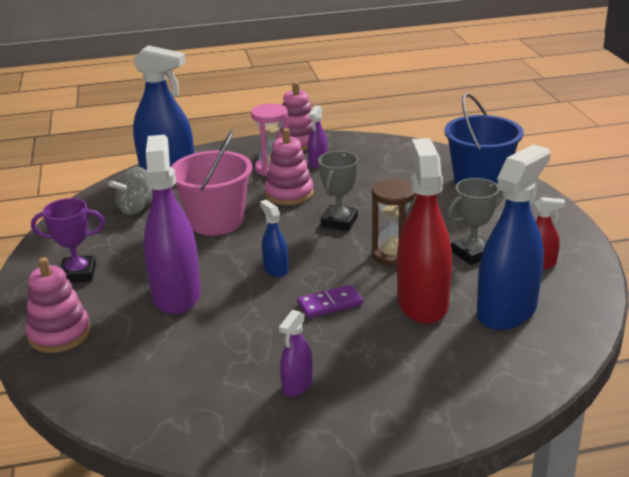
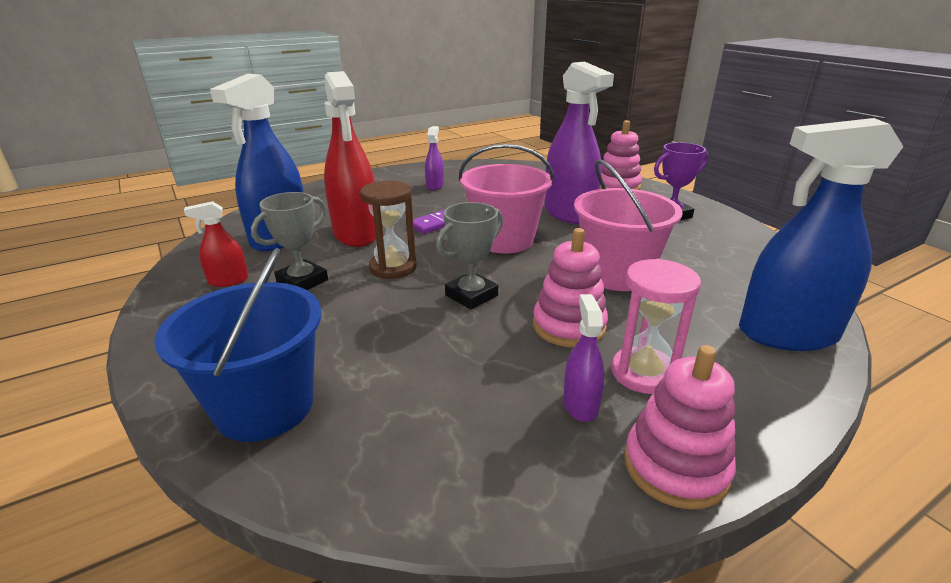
camera: 160 degrees right, 0 degrees up
grey spinning top [109,167,152,215] -> none
blue spray bottle [260,199,288,277] -> pink bucket [459,144,554,253]
grey trophy [318,151,358,231] -> grey trophy turned 45 degrees clockwise [436,202,503,310]

